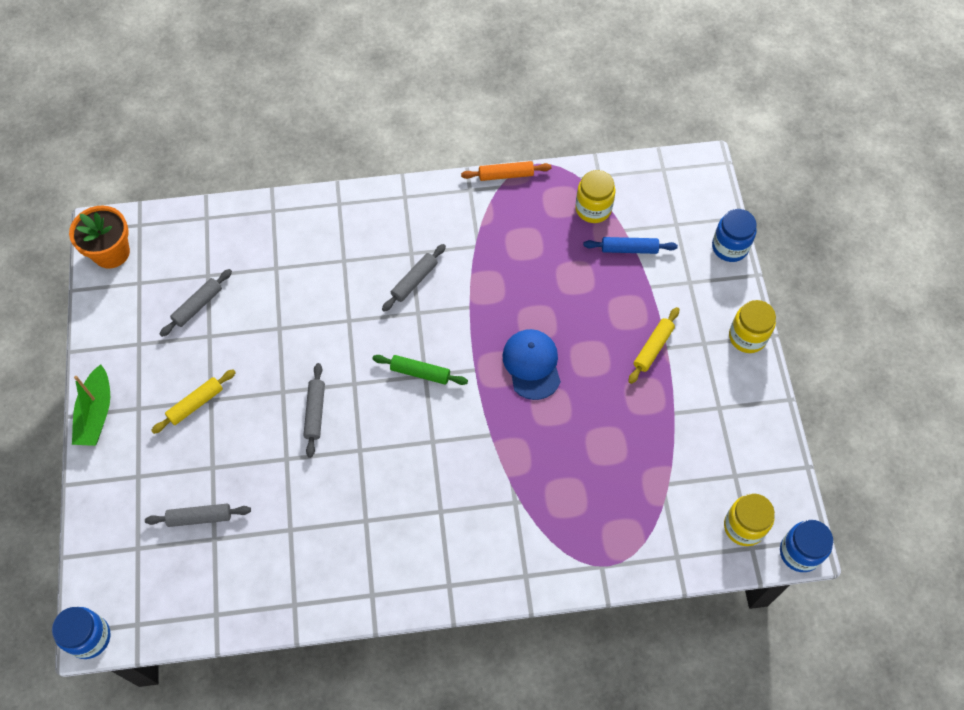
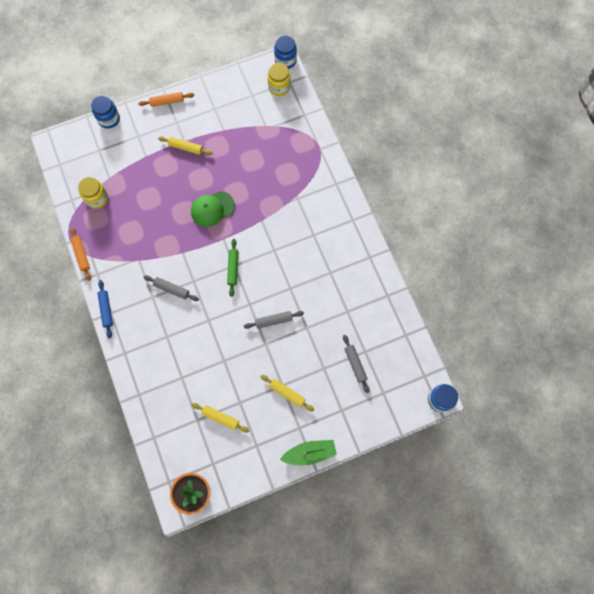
camera: 105 degrees left, 10 degrees up
grey rolling pin [160,269,232,337] -> yellow rolling pin [191,403,249,433]
blue cap [502,329,561,400] -> green cap [191,191,235,227]
blue rolling pin [583,237,678,254] -> blue rolling pin moved to [97,280,113,339]
yellow jar [729,300,776,353] -> orange rolling pin [138,92,194,107]

